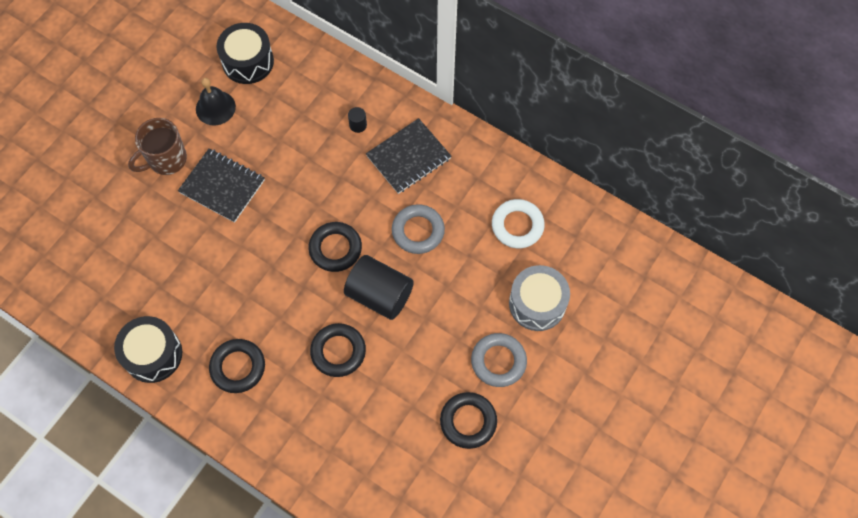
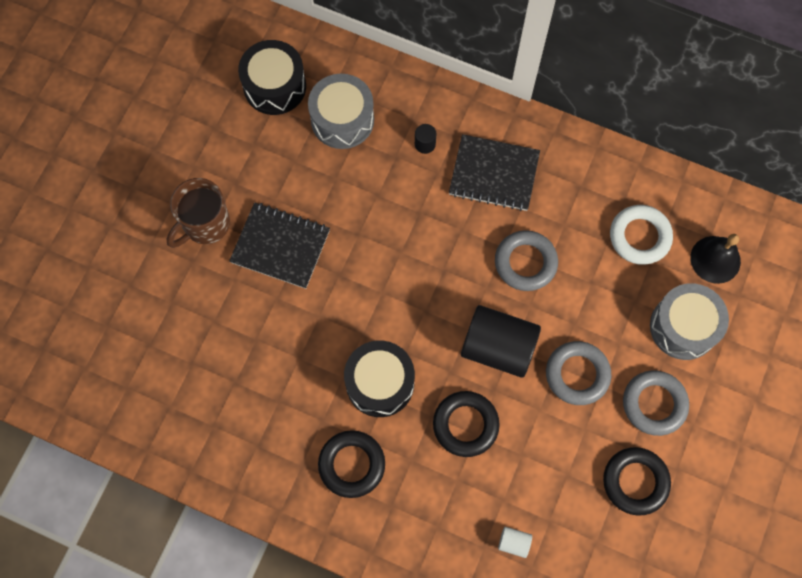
camera: 10 degrees left, 5 degrees up
black drum [114,316,182,383] -> black drum moved to [344,341,415,417]
black bell [196,78,236,125] -> black bell moved to [690,234,741,284]
black ring [308,222,362,272] -> none
black notebook [366,118,451,194] -> black notebook turned 60 degrees clockwise [449,134,540,211]
none -> grey drum [308,74,374,149]
none -> white cylinder [498,527,532,558]
none -> grey ring [546,341,611,405]

